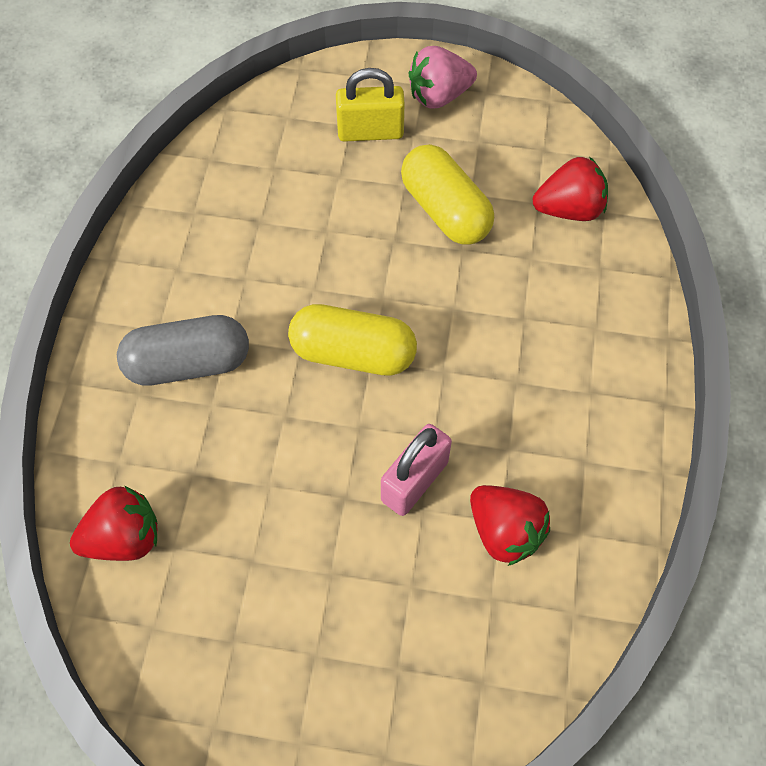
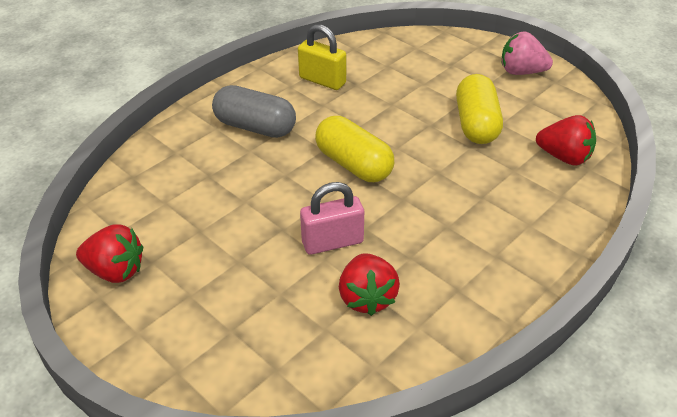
camera: 35 degrees right, 20 degrees down
red strawberry [70,486,157,561] -> red strawberry moved to [76,224,143,283]
yellow padlock [336,68,405,142] -> yellow padlock moved to [298,24,346,90]

